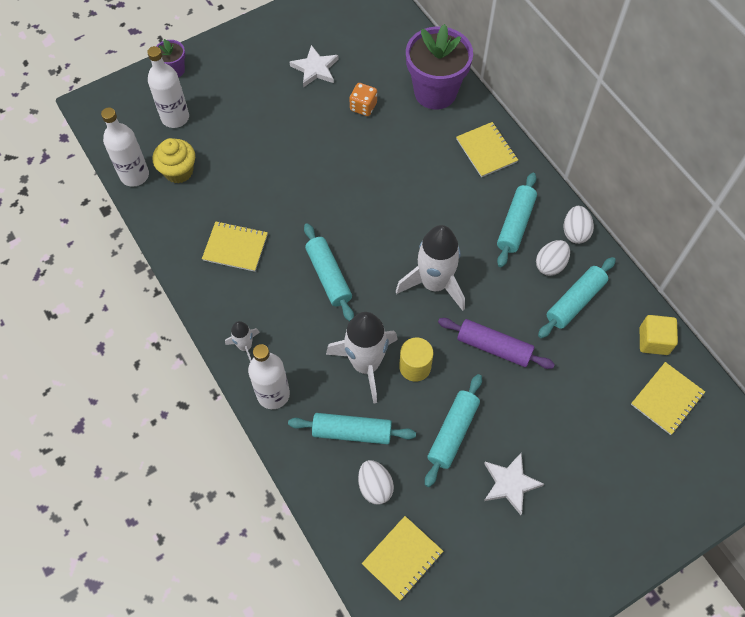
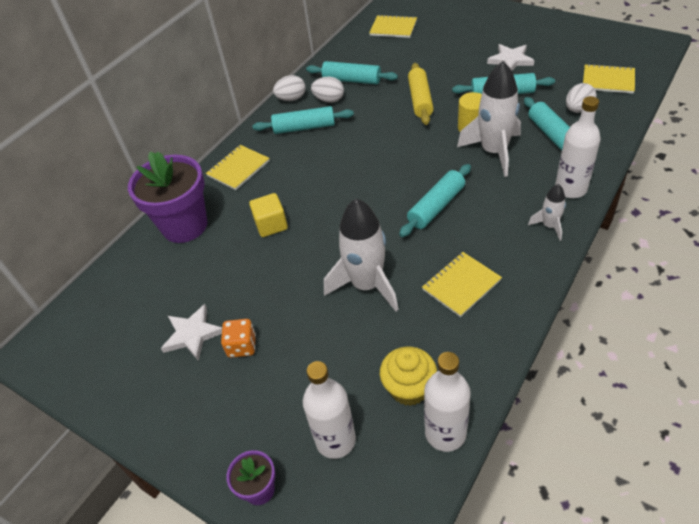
camera: 110 degrees left, 15 degrees down
yellow notebook [202,221,268,272] -> yellow notebook turned 60 degrees clockwise [422,252,502,317]
orange dice [349,83,377,116] -> orange dice moved to [221,319,256,358]
white rocket [396,225,465,311] -> white rocket moved to [324,199,399,311]
purple rolling pin [438,318,555,369] -> yellow rolling pin [408,63,434,125]
yellow cube [640,315,678,355] -> yellow cube moved to [249,193,288,237]

